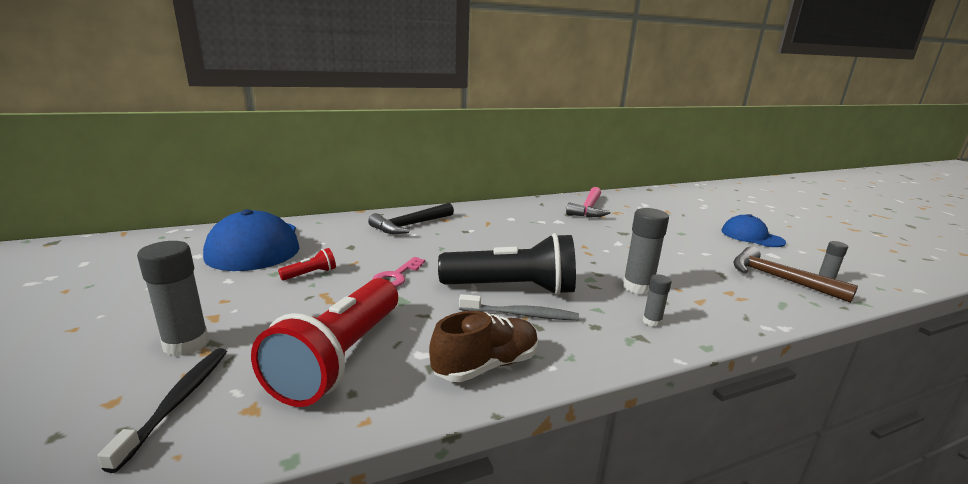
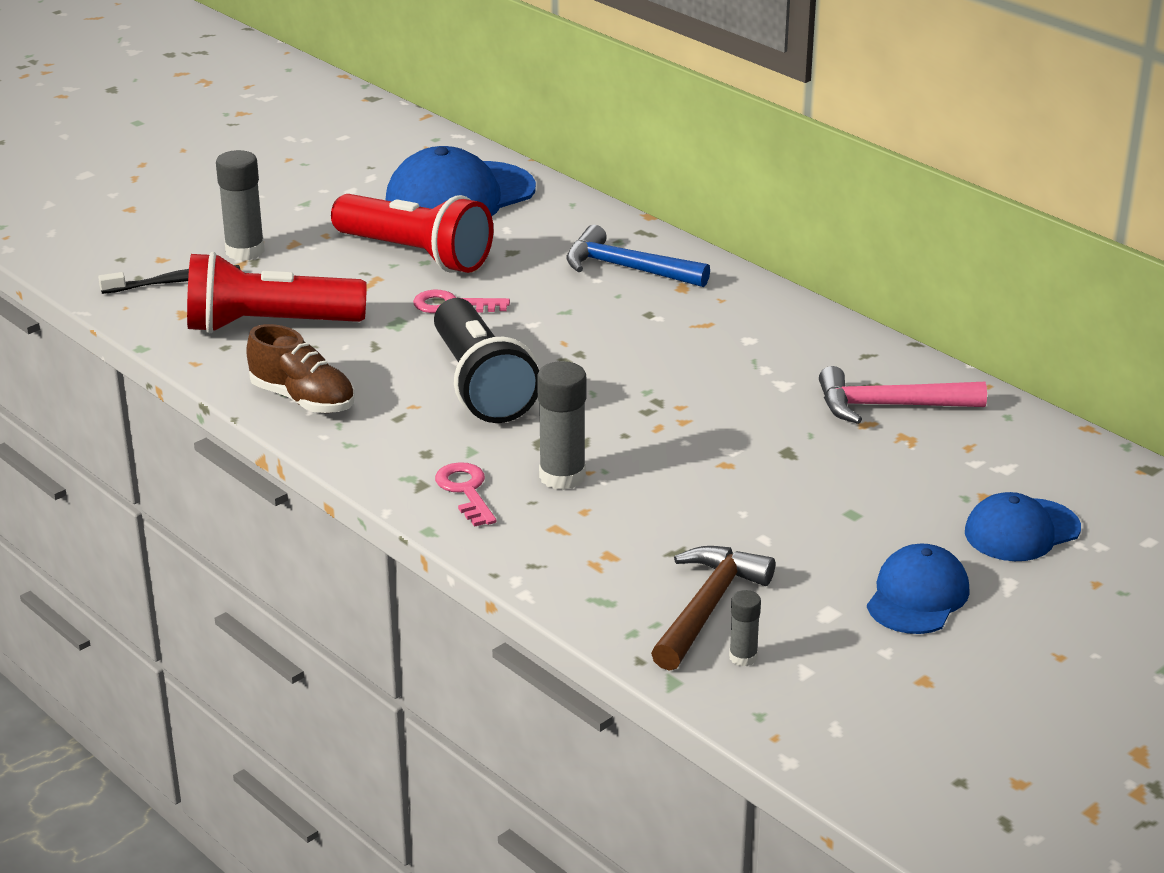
camera: 70 degrees right, 10 degrees up
red flashlight [278,248,336,280] -> red flashlight [331,194,493,273], size x2.49
black hammer [368,203,454,234] -> blue hammer [566,225,710,287]
grey toothbrush [459,294,579,320] -> none
grey glue stick [643,274,671,327] -> pink key [435,462,496,527]
none -> blue cap [965,492,1081,561]

